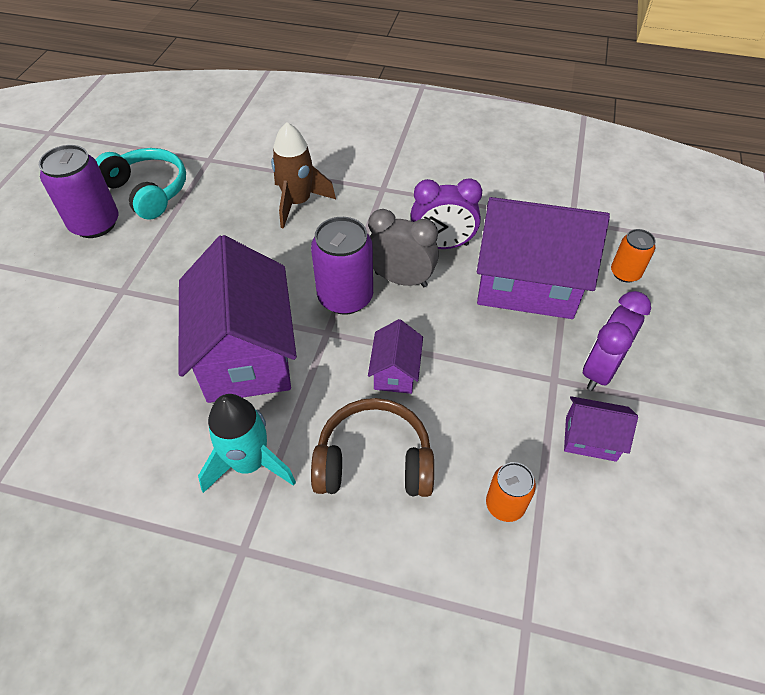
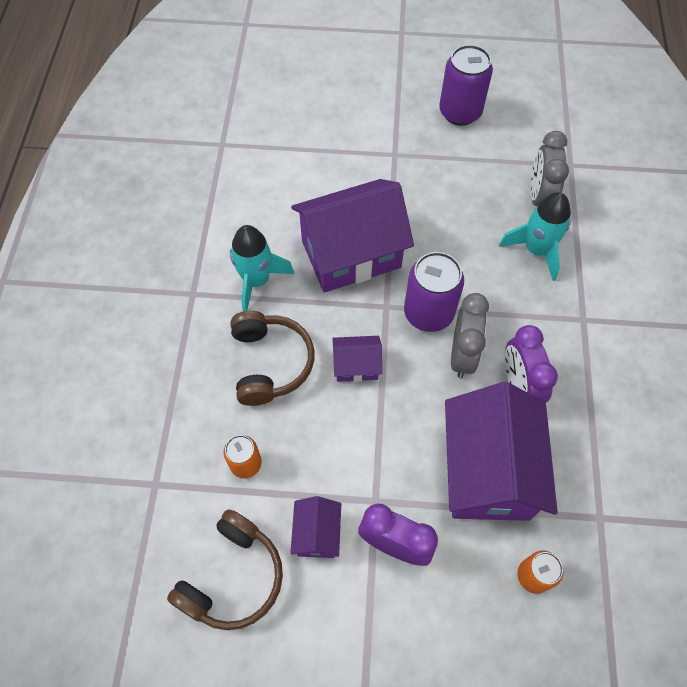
camera: 80 degrees right, 10 degrees up
turquoise headphones [95,148,186,220] -> none
brown rocket [271,122,336,229] -> turquoise rocket [499,192,571,281]
none -> brown headphones [167,509,283,630]
none -> grey clock [531,131,569,206]

